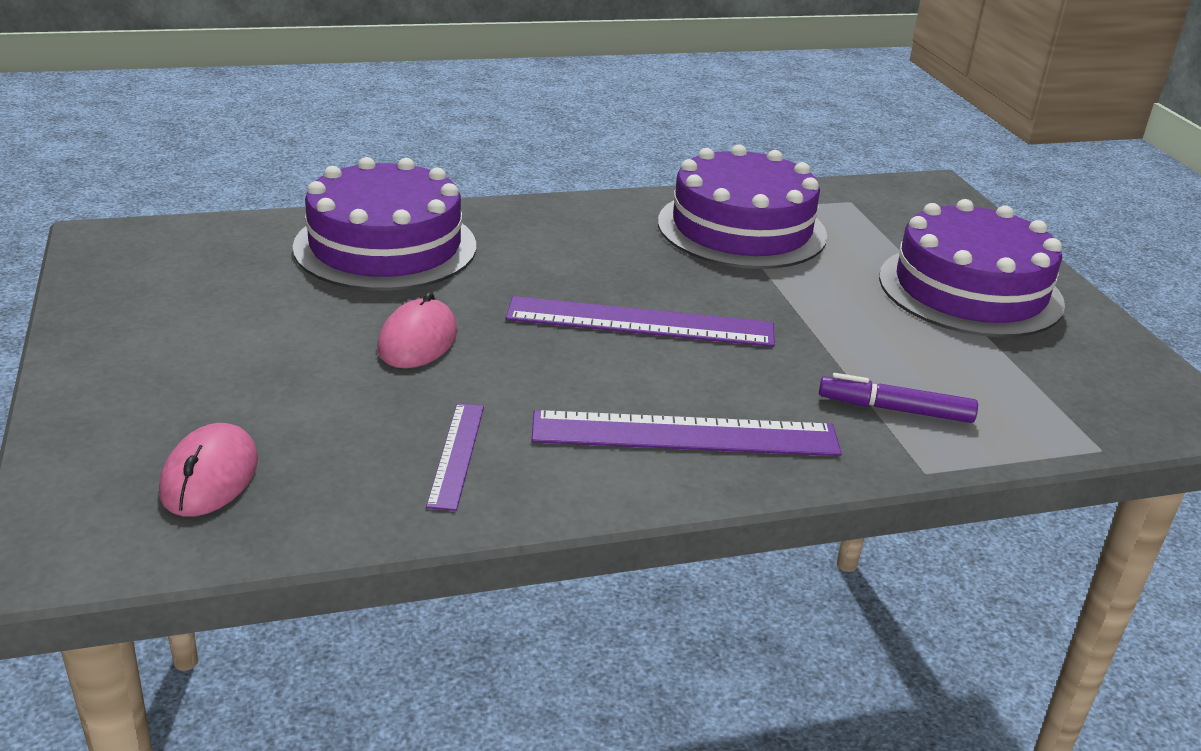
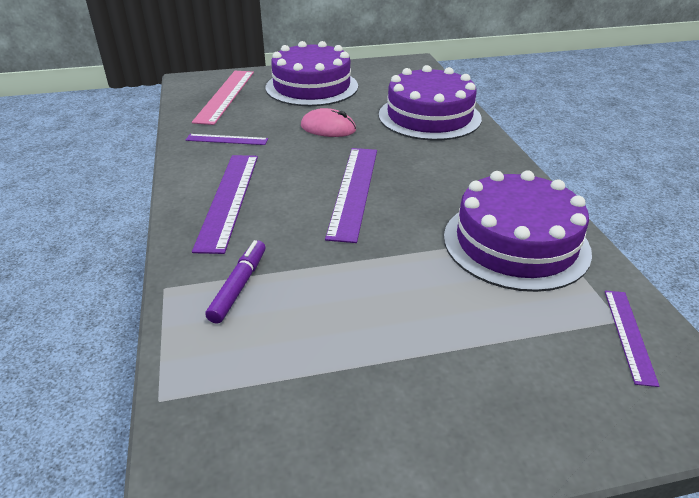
camera: 95 degrees right, 5 degrees up
pink mouse [159,423,258,517] -> pink ruler [192,71,254,125]
purple cake [879,199,1065,337] -> purple cake moved to [266,41,358,106]
none -> purple ruler [605,291,659,387]

